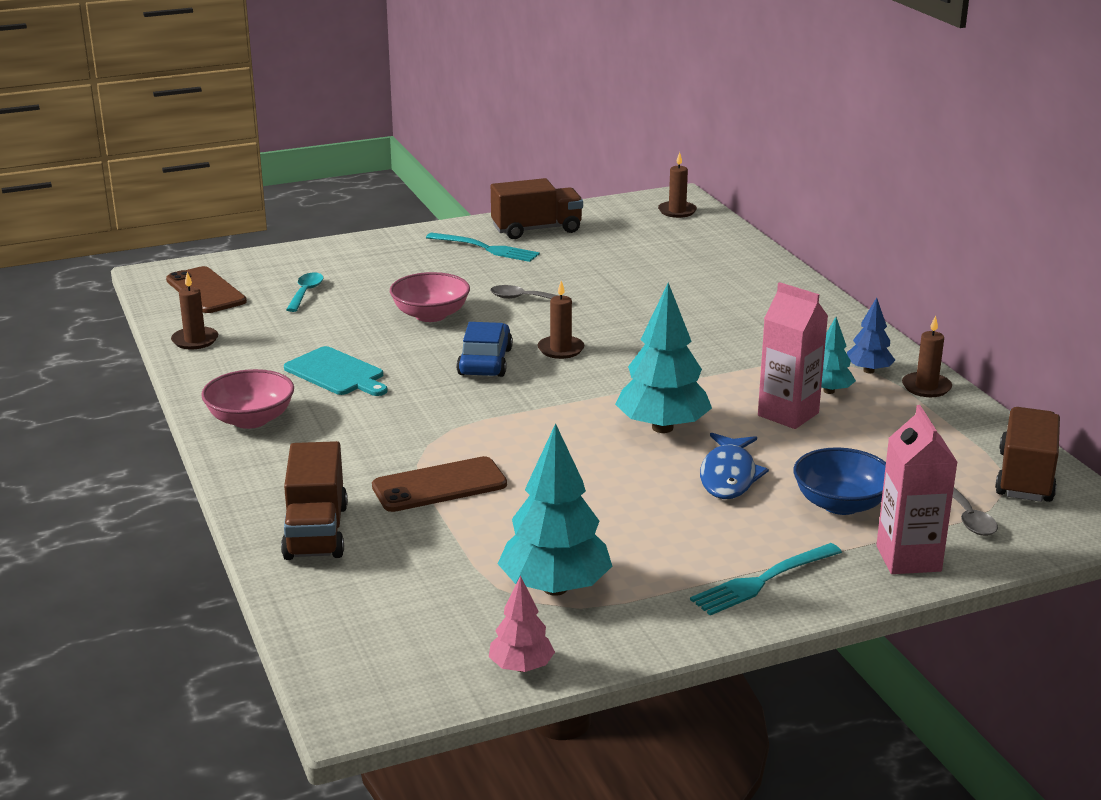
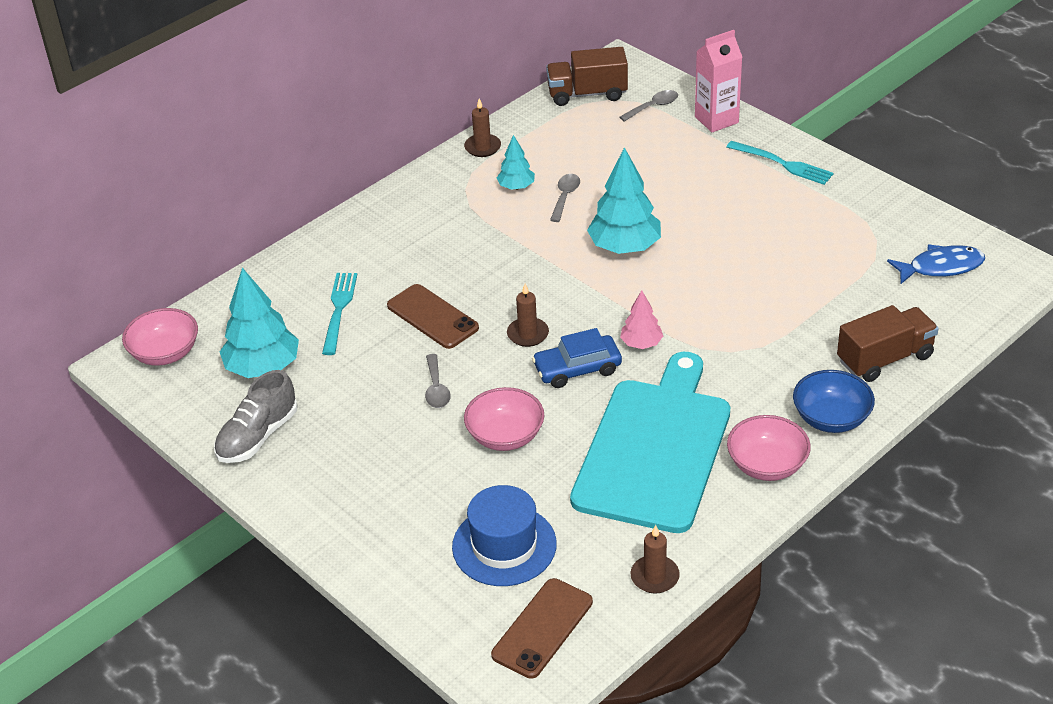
camera: 110 degrees left, 15 degrees up
turquoise cutting board [284,346,388,396] -> turquoise cutting board [570,352,730,533], size x2.14
turquoise spoon [286,272,324,312] -> blue hat [452,485,557,586]
brown phone [372,456,507,512] -> brown phone moved to [387,284,479,349]
turquoise fork [426,233,540,262] -> turquoise fork moved to [322,273,357,355]
pink tree [489,576,555,672] -> pink tree moved to [620,290,663,349]
brown truck [491,178,583,239] -> grey shoe [214,370,297,463]
turquoise tree [498,423,612,596] -> turquoise tree moved to [220,268,299,378]
brown candle [658,152,697,218] -> pink bowl [122,308,198,366]
blue fish [700,433,769,499] -> blue fish moved to [887,244,985,284]
pink carton [758,282,828,429] -> grey spoon [550,174,580,222]
blue bowl [793,448,886,515] -> blue bowl moved to [793,370,875,433]
blue tree [847,298,895,374] -> none

